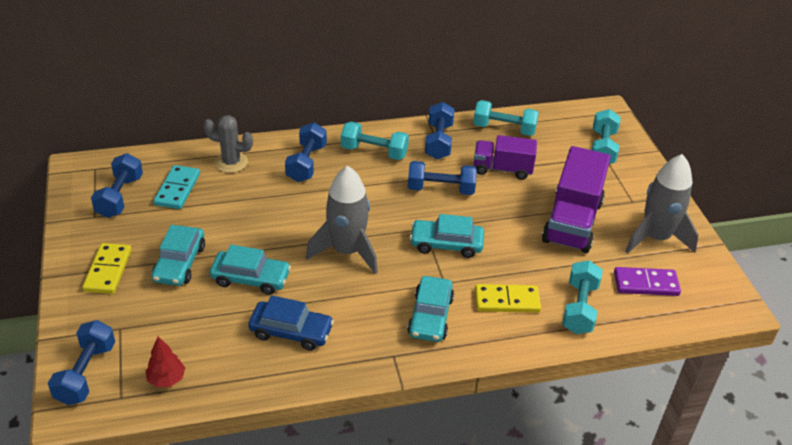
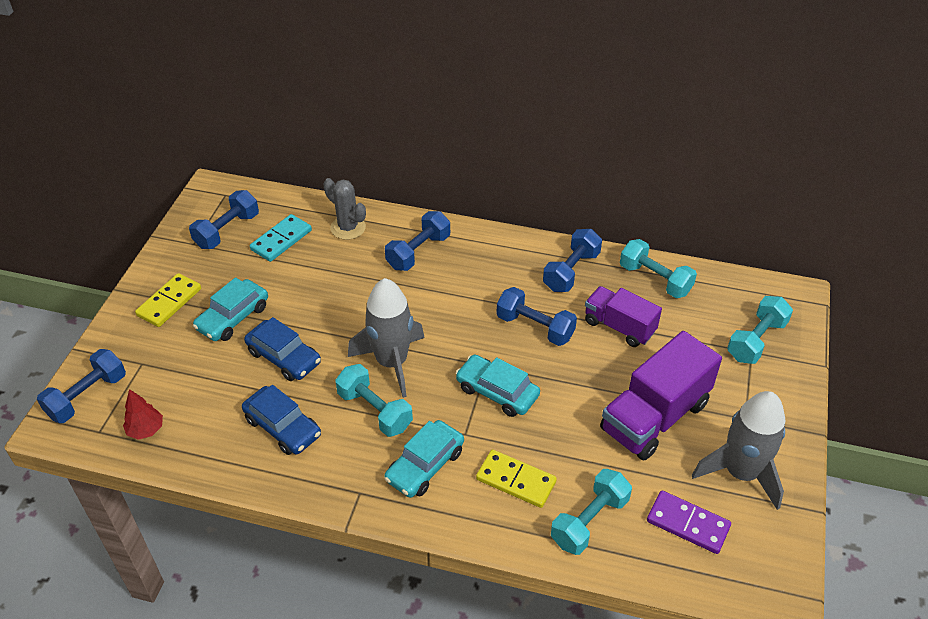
camera: 30 degrees right, 5 degrees up
turquoise car [210,245,291,295] -> blue car [244,317,321,381]
turquoise dumbbell [341,122,409,160] -> turquoise dumbbell moved to [335,364,413,437]

